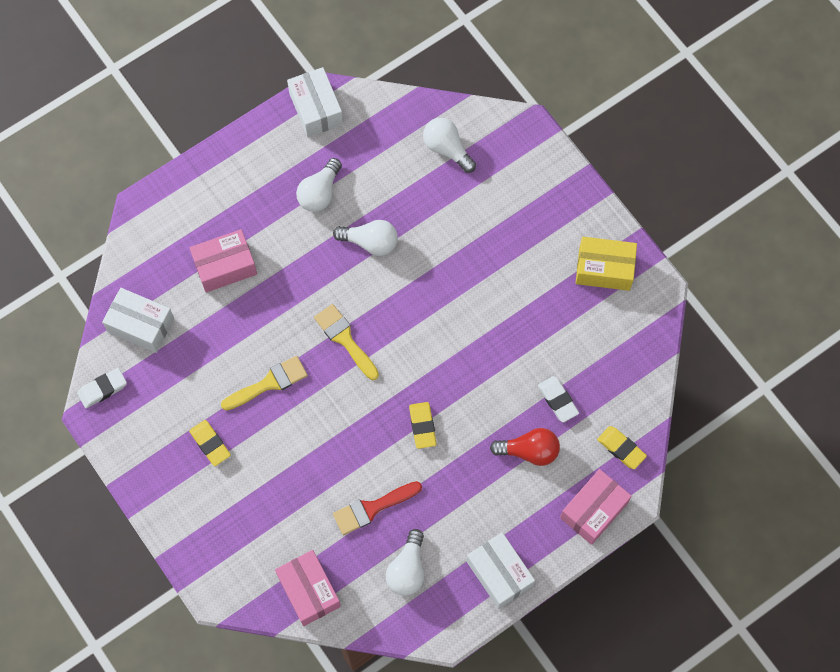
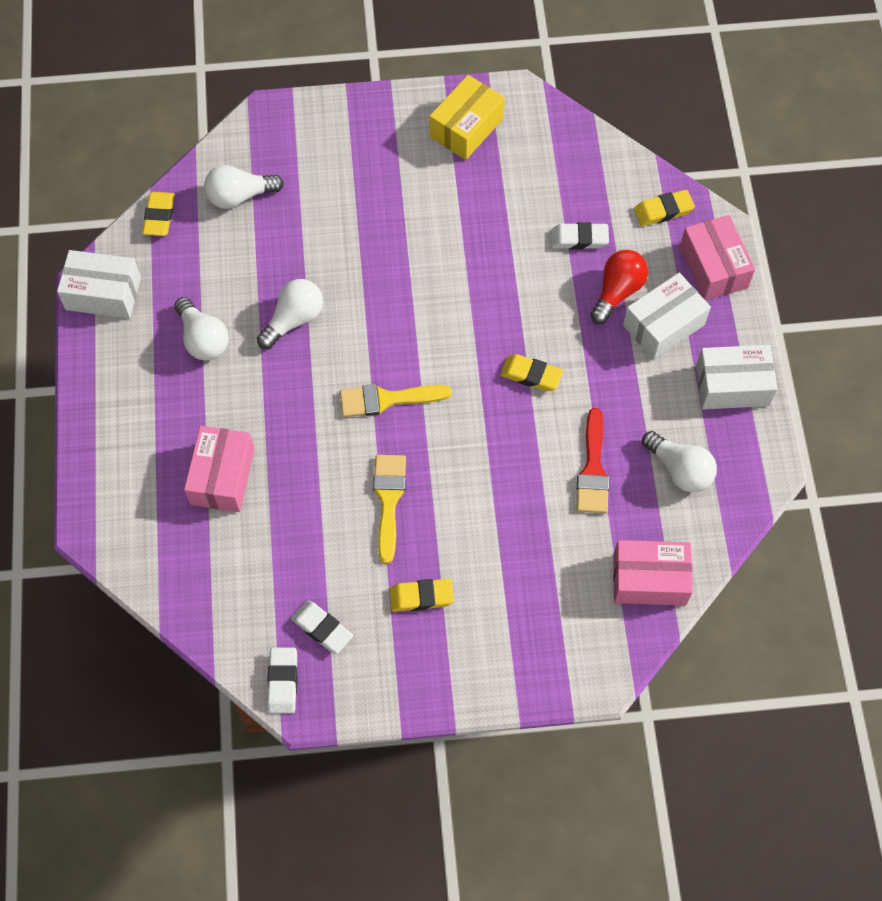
camera: 60 degrees left, 5 degrees down
white box [102,288,174,353] -> white box moved to [623,273,711,360]
none -> yellow eraser [143,192,175,236]
none -> white eraser [291,601,353,654]

